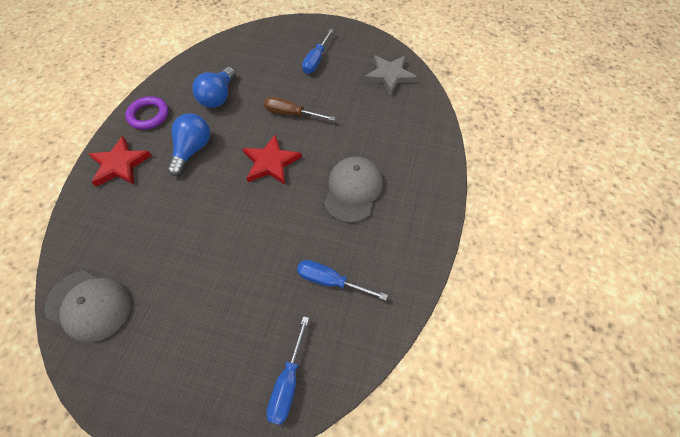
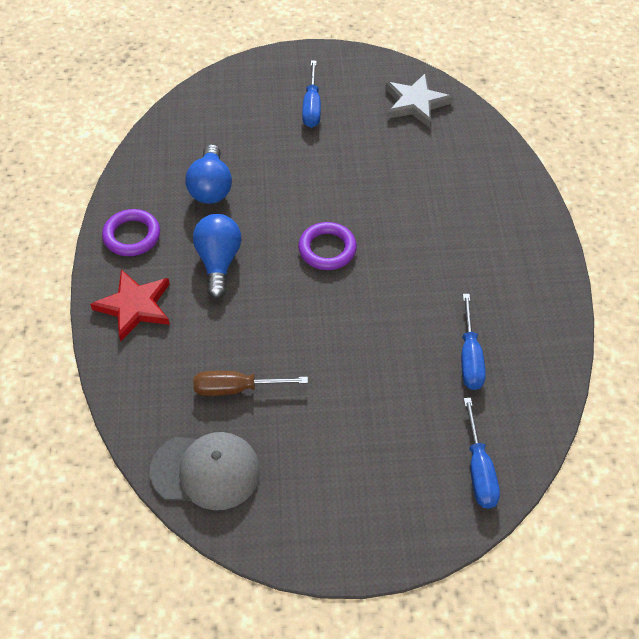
camera: 20 degrees left, 5 degrees down
red star [242,134,302,185] -> purple ring [298,222,357,270]
brown screwdriver [264,97,335,121] -> brown screwdriver moved to [193,371,308,396]
blue screwdriver [297,260,388,301] -> blue screwdriver turned 90 degrees counterclockwise [461,294,486,390]
grey cap [324,157,383,223] -> none

